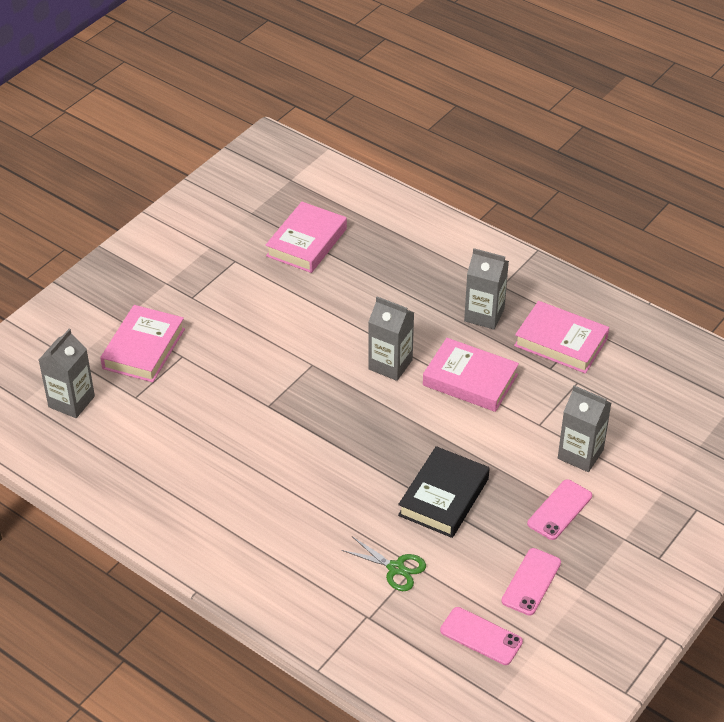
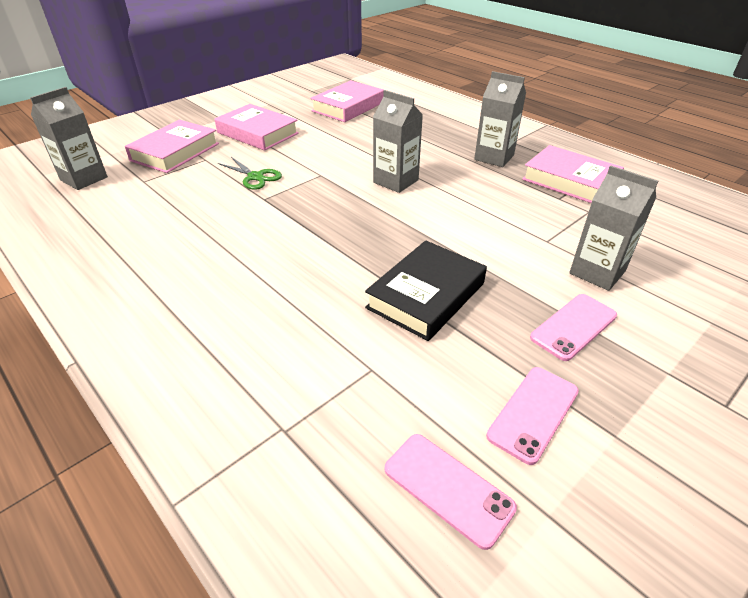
camera: 10 degrees right, 5 degrees down
green scissors [342,537,426,591] -> green scissors moved to [218,157,282,190]
pink book [423,338,519,412] -> pink book moved to [215,104,299,151]

